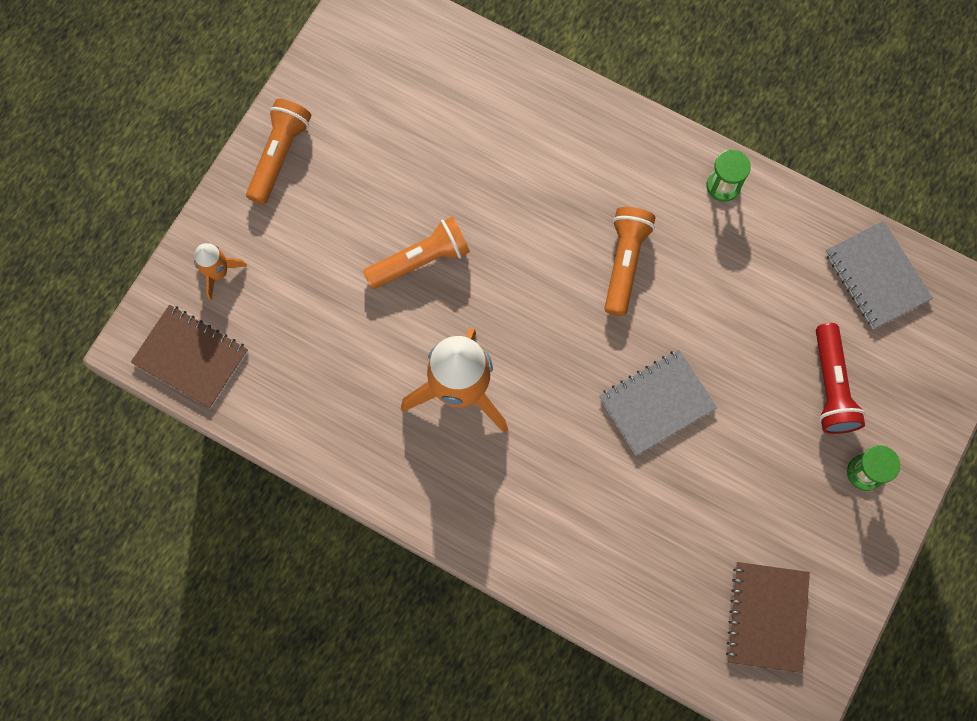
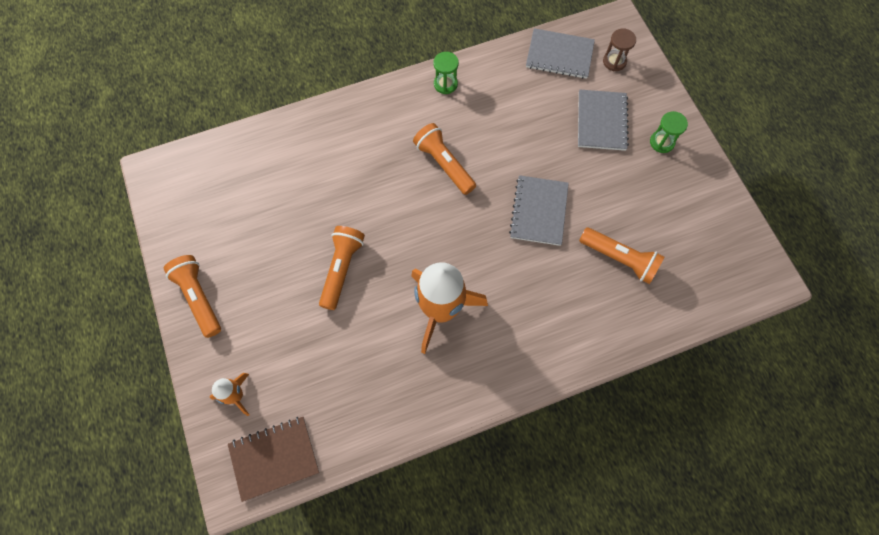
camera: 50 degrees left, 5 degrees down
brown notebook [726,562,810,673] -> none
red flashlight [816,323,865,434] -> grey notebook [578,90,629,151]
none -> orange flashlight [579,227,664,284]
none -> brown hourglass [603,28,636,71]

